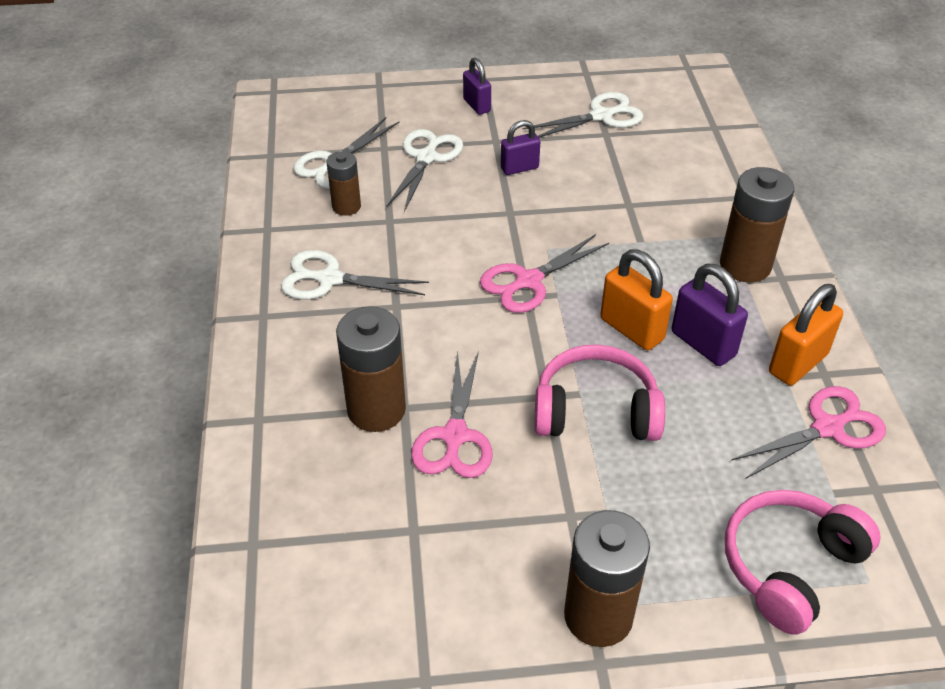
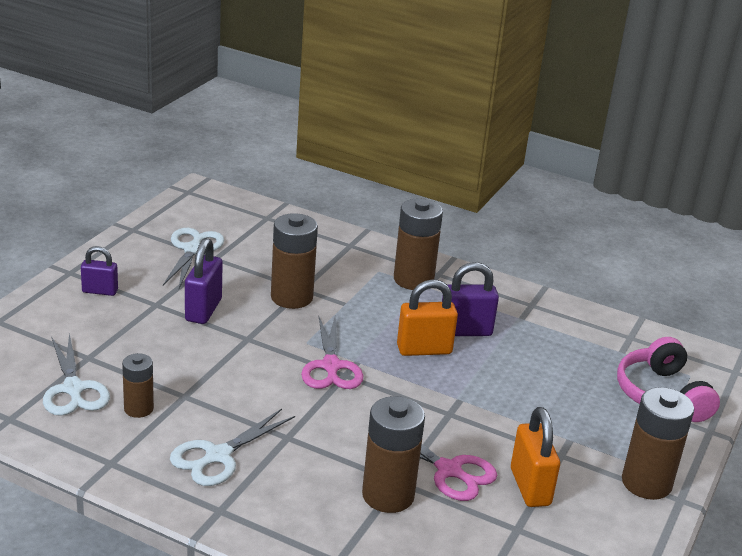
camera: 60 degrees left, 15 degrees down
white scissors [386,129,463,212] -> none
purple padlock [501,120,540,175] -> purple padlock [185,238,223,324], size x1.53
pink headphones [534,344,665,441] -> none
pink scissors [731,386,886,478] -> none
orange padlock [769,284,843,386] -> orange padlock moved to [511,407,560,507]
none -> brown battery [271,213,318,309]

